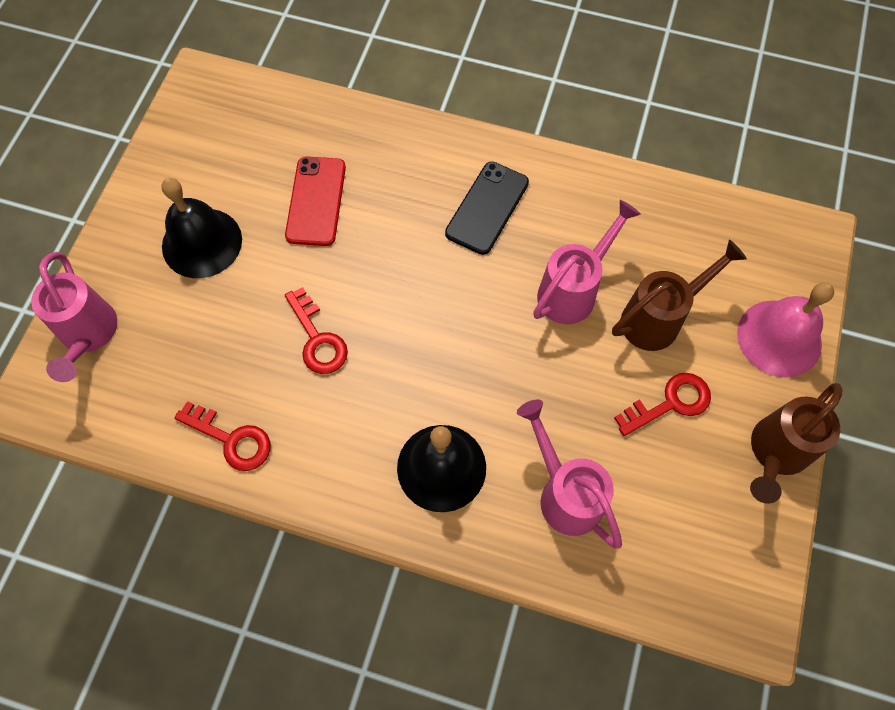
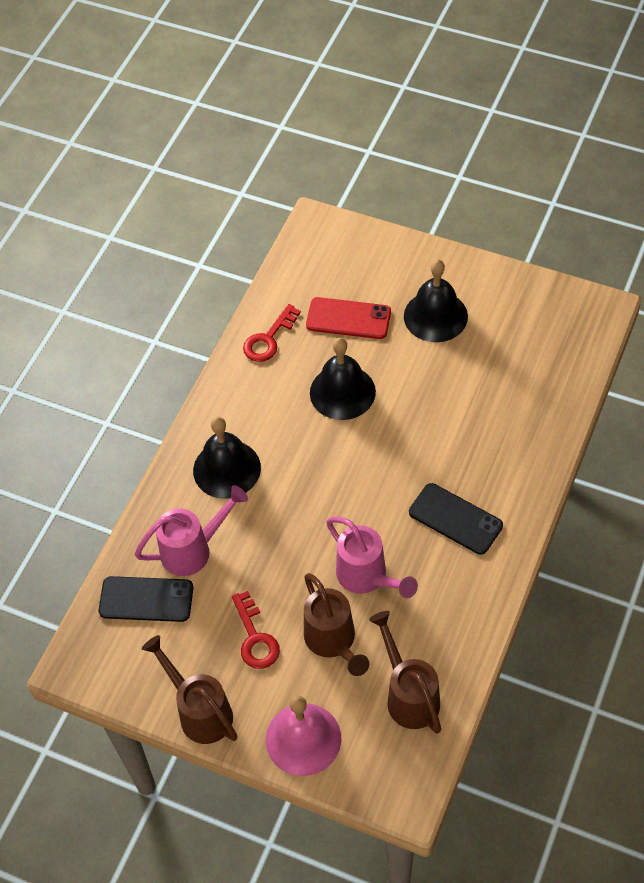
camera: 100 degrees right, 10 degrees down
pink watering can [31,252,117,382] -> none
red phone [285,156,346,246] -> red phone moved to [306,297,391,339]
red key [285,287,348,374] -> black bell [310,337,376,420]
none -> black phone [99,576,193,622]
none -> brown watering can [369,611,441,734]

